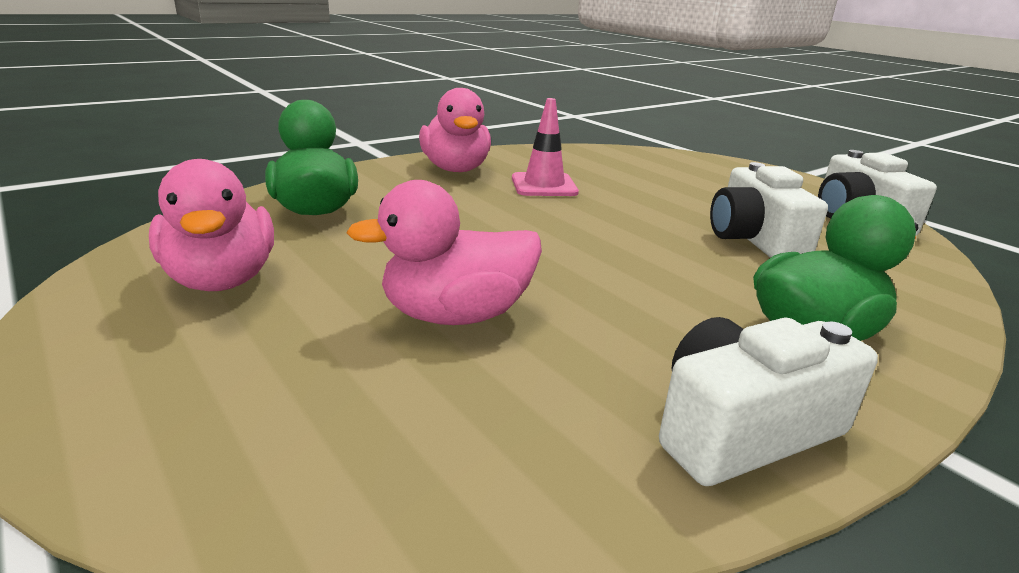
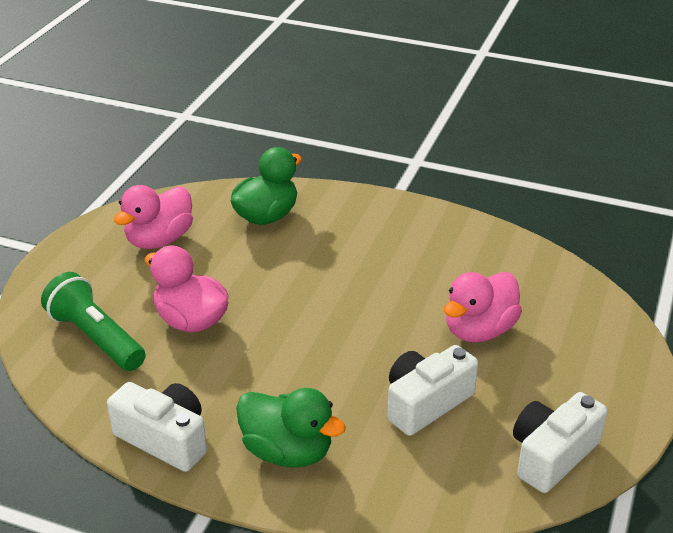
camera: 60 degrees right, 10 degrees up
pink duck [419,88,491,172] -> pink duck moved to [444,272,522,343]
pink traffic cone [512,98,579,196] -> none
none -> green flashlight [41,272,145,371]

